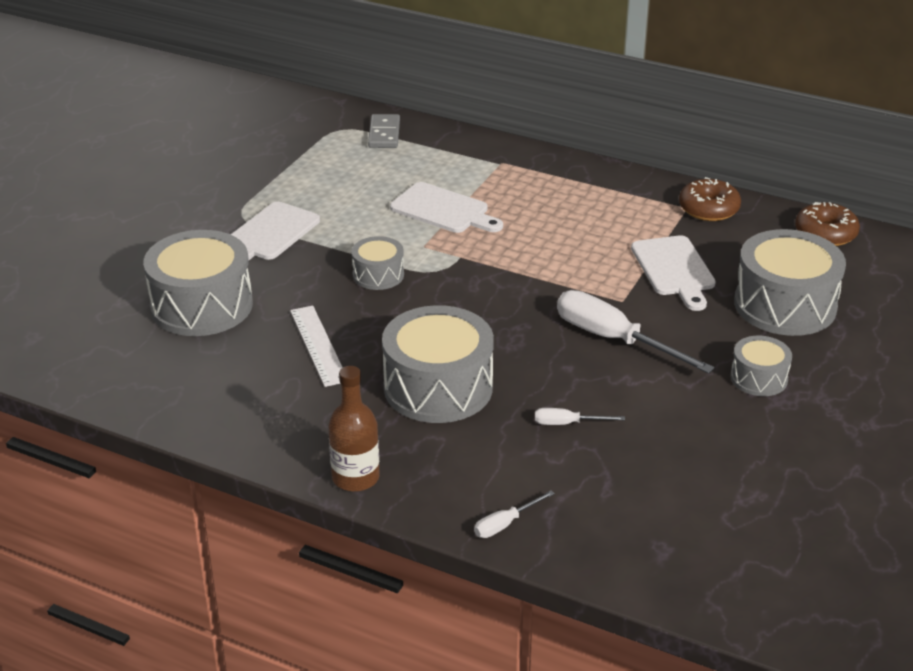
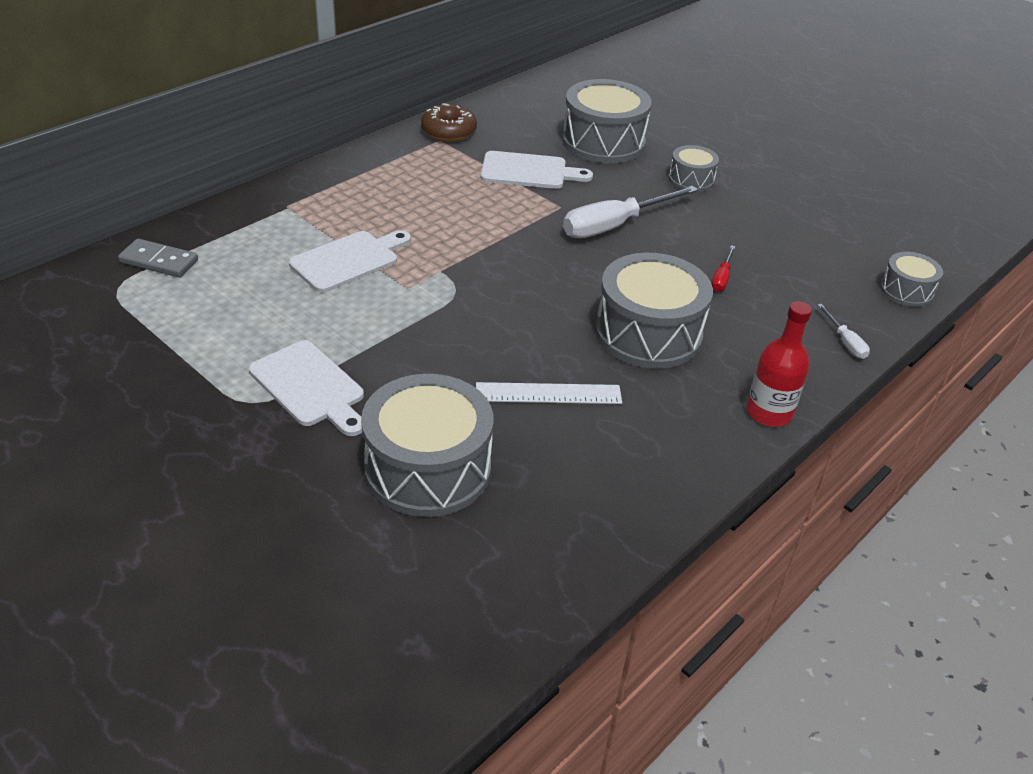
camera: 75 degrees left, 5 degrees up
brown bottle [328,366,380,492] -> red bottle [746,301,812,427]
grey drum [351,236,404,290] -> grey drum moved to [880,252,943,307]
white screwdriver [535,408,625,425] -> red screwdriver [712,245,736,292]
brown donut [795,202,860,246] -> none

